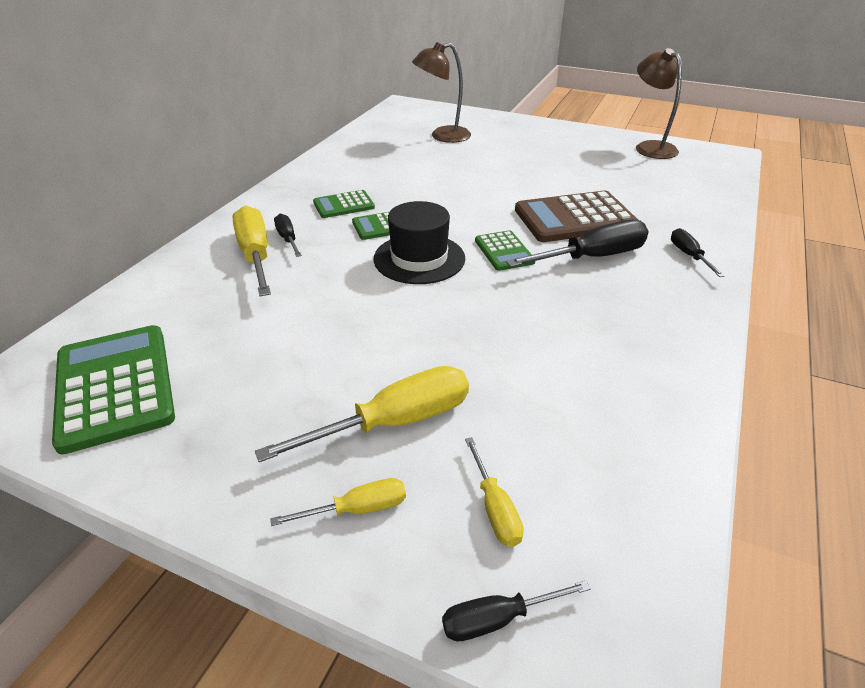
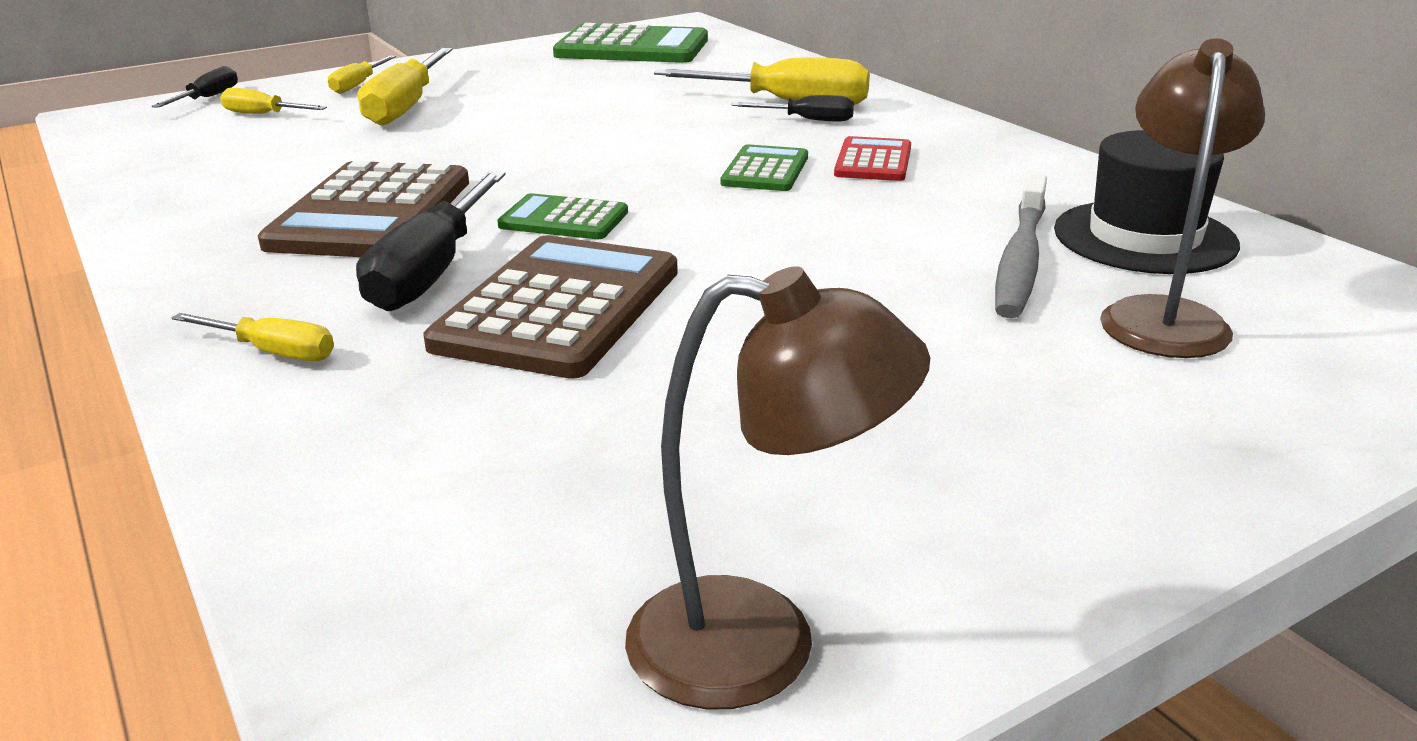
camera: 125 degrees right, 10 degrees down
green calculator [313,190,375,218] -> red calculator [834,136,911,181]
black hat [373,201,465,284] -> black hat moved to [1054,130,1240,274]
black screwdriver [671,228,725,277] -> yellow screwdriver [172,313,334,361]
none -> brown calculator [258,161,469,257]
none -> grey toothbrush [995,174,1047,318]

